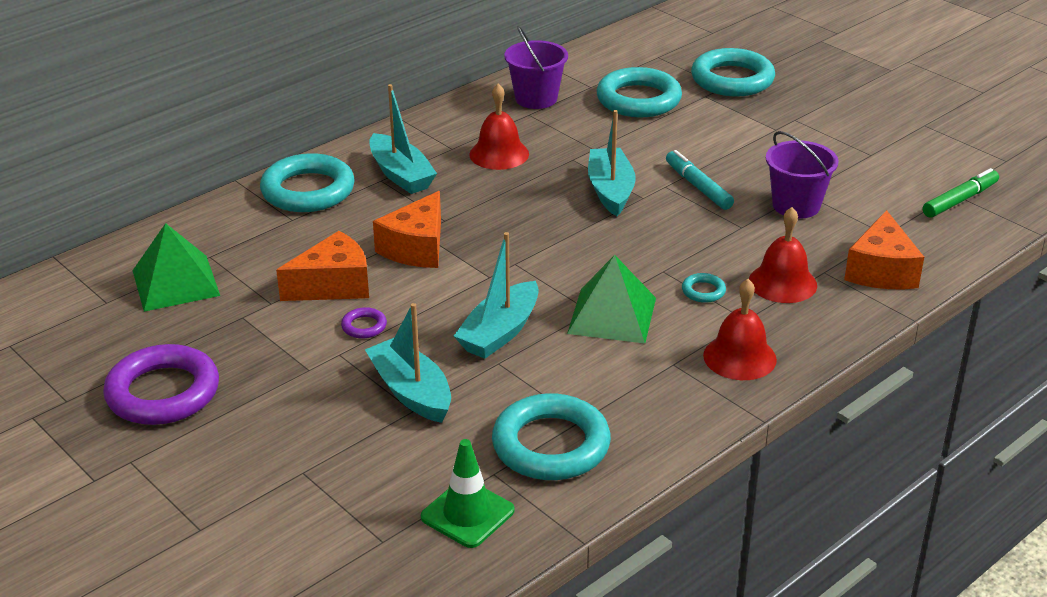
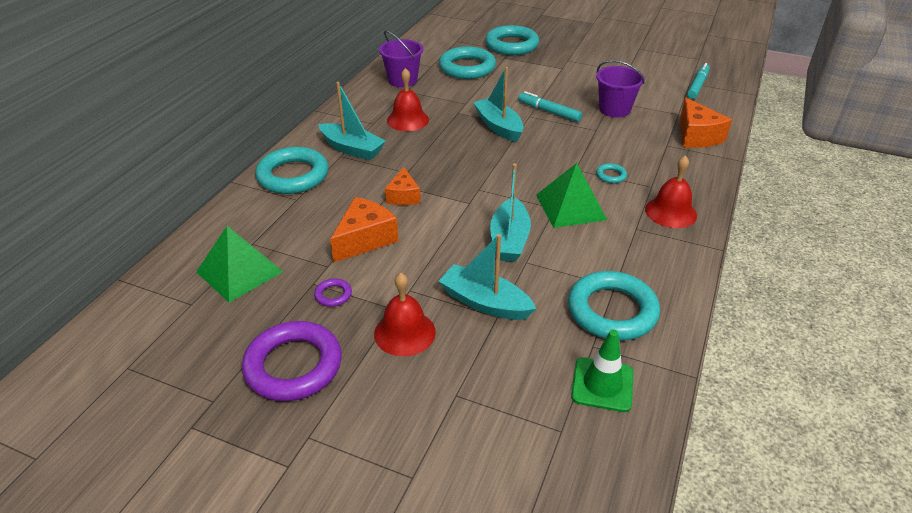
camera: 25 degrees left, 5 degrees up
purple ring [341,307,387,338] -> purple ring moved to [314,278,352,307]
orange cheese [373,191,441,268] -> orange cheese [385,167,421,205], size x0.65
red bell [749,207,817,303] -> red bell moved to [374,273,436,356]
green marker [923,168,999,218] -> turquoise marker [687,63,710,99]

